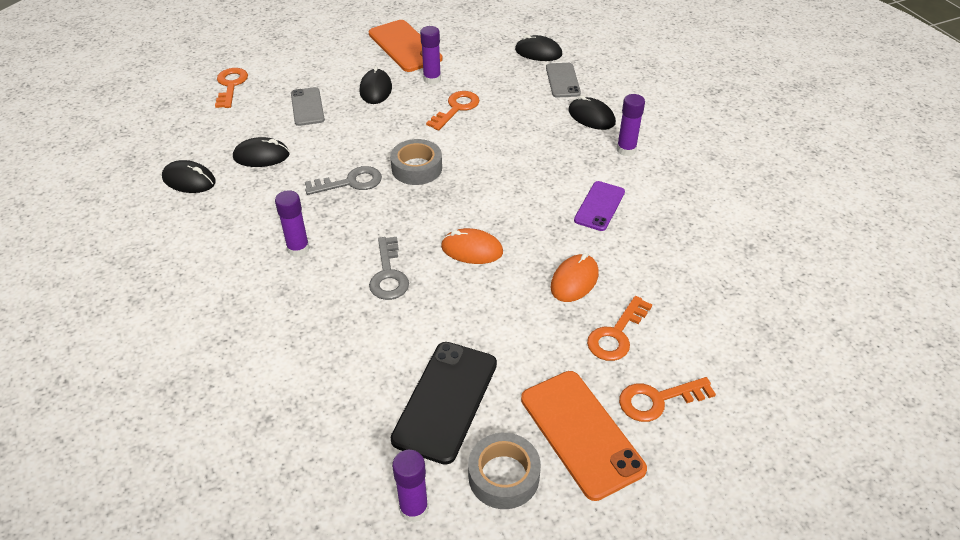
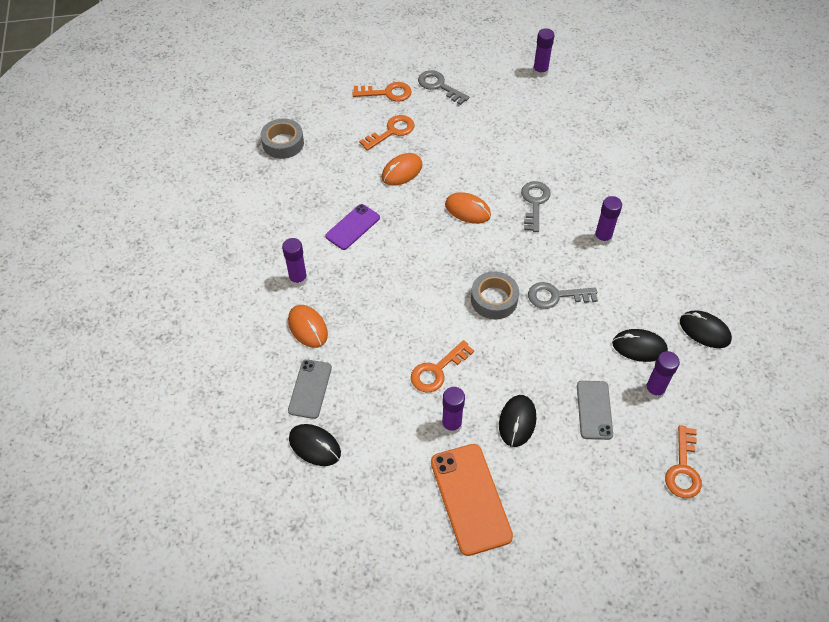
camera: 165 degrees left, 10 degrees up
black phone [391,342,497,465] -> none
grey tape [468,433,541,509] -> grey tape moved to [261,118,304,159]
orange phone [521,371,647,501] -> grey key [418,70,469,105]
black mouse [568,95,616,130] -> orange mouse [288,305,328,348]
none -> purple glue stick [645,351,680,400]

